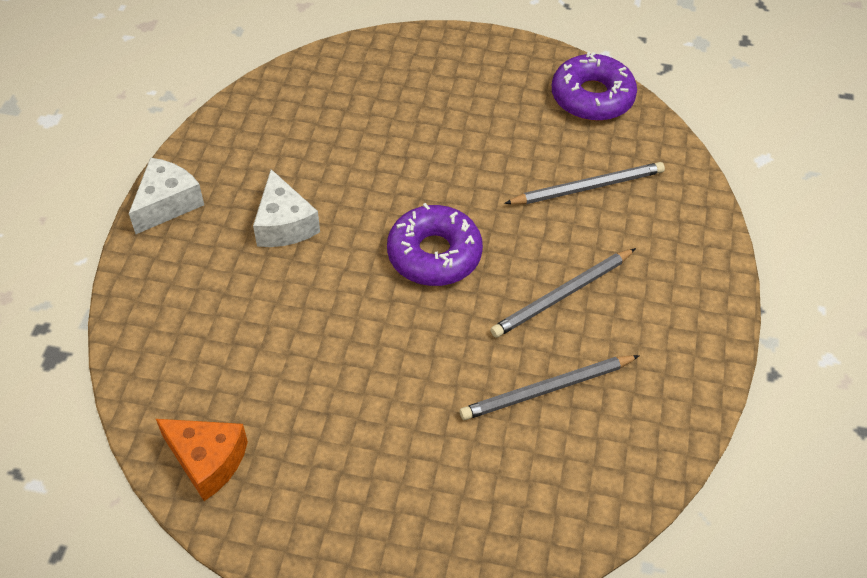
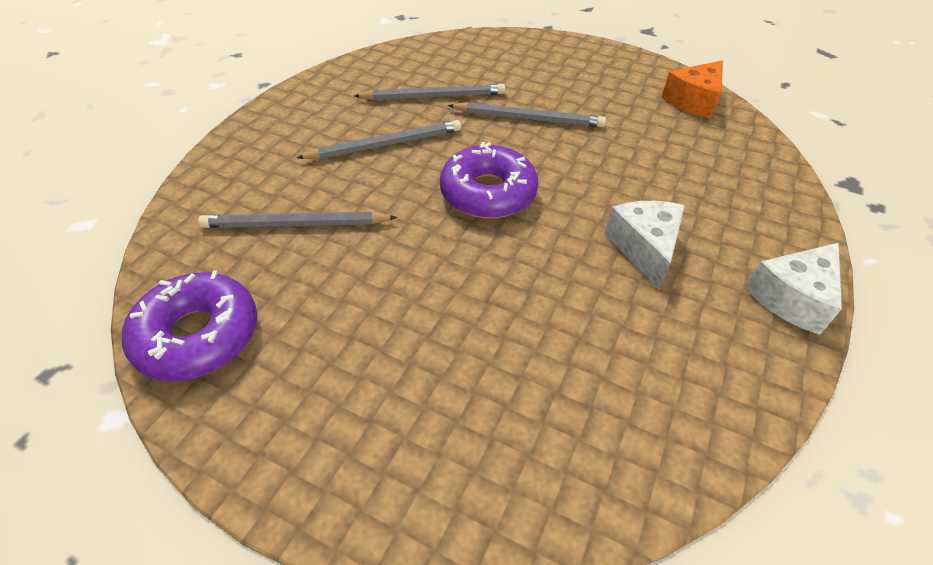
camera: 165 degrees left, 5 degrees down
orange cheese [156,419,248,501] -> orange cheese turned 90 degrees counterclockwise [661,60,723,119]
none -> grey pencil [448,102,606,127]

